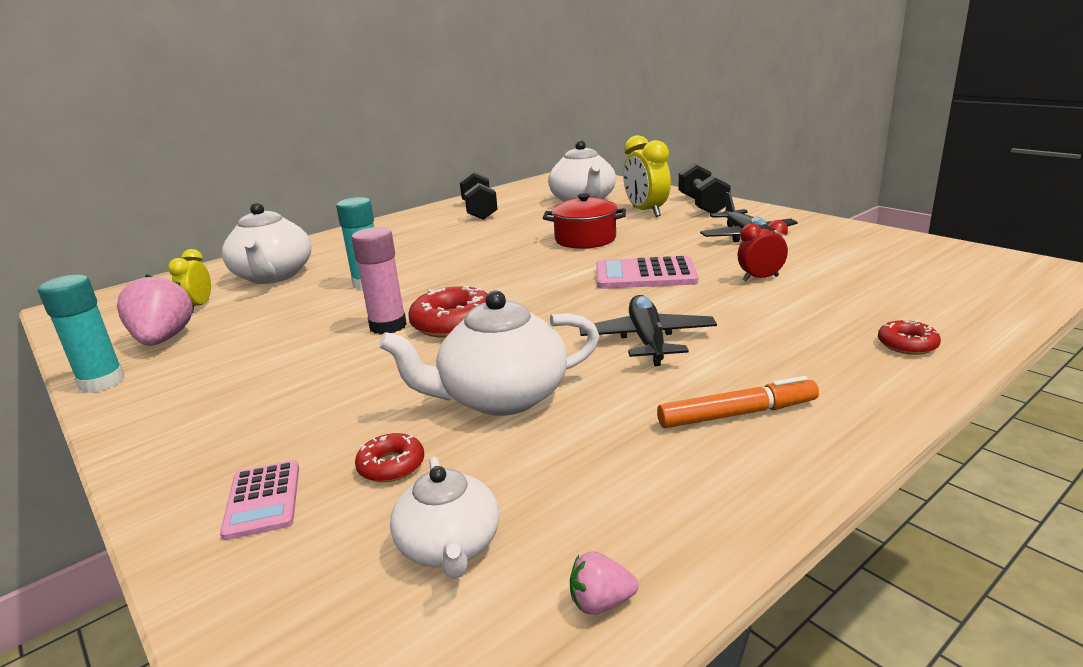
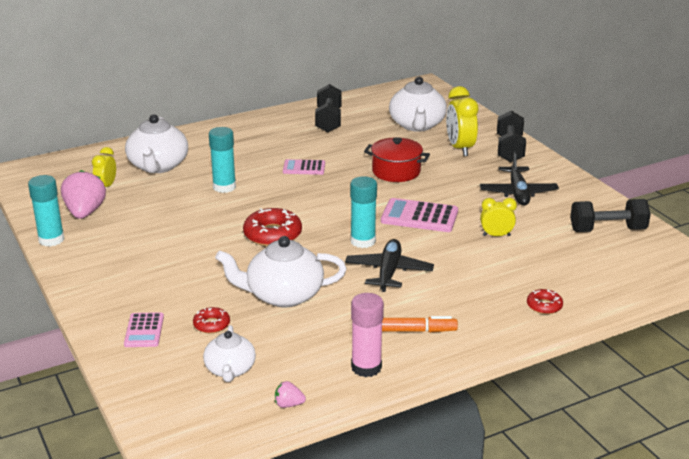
camera: 10 degrees right, 5 degrees up
pink glue stick [351,227,407,334] -> pink glue stick moved to [351,293,384,377]
red clock [738,220,788,281] -> yellow clock [480,198,517,236]
none -> pink calculator [283,159,325,175]
none -> turquoise glue stick [350,176,377,248]
none -> black dumbbell [570,199,651,232]

